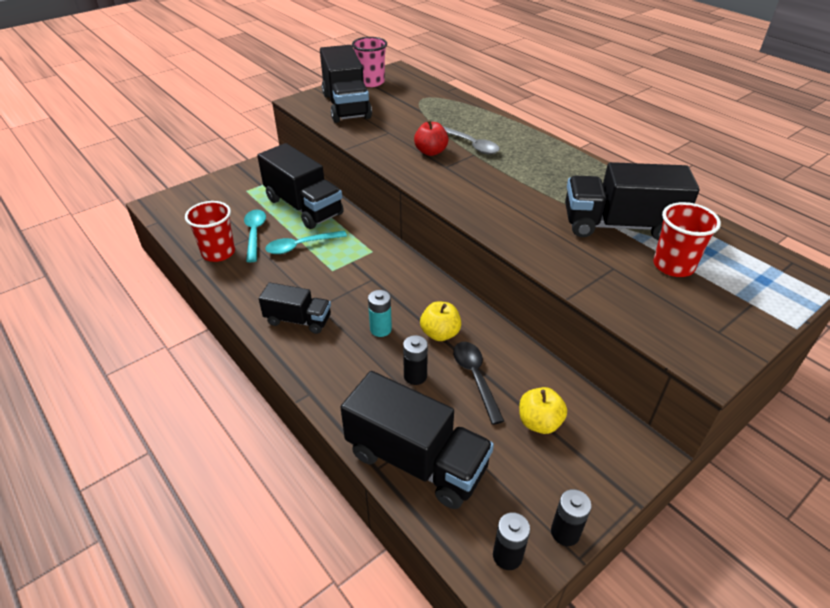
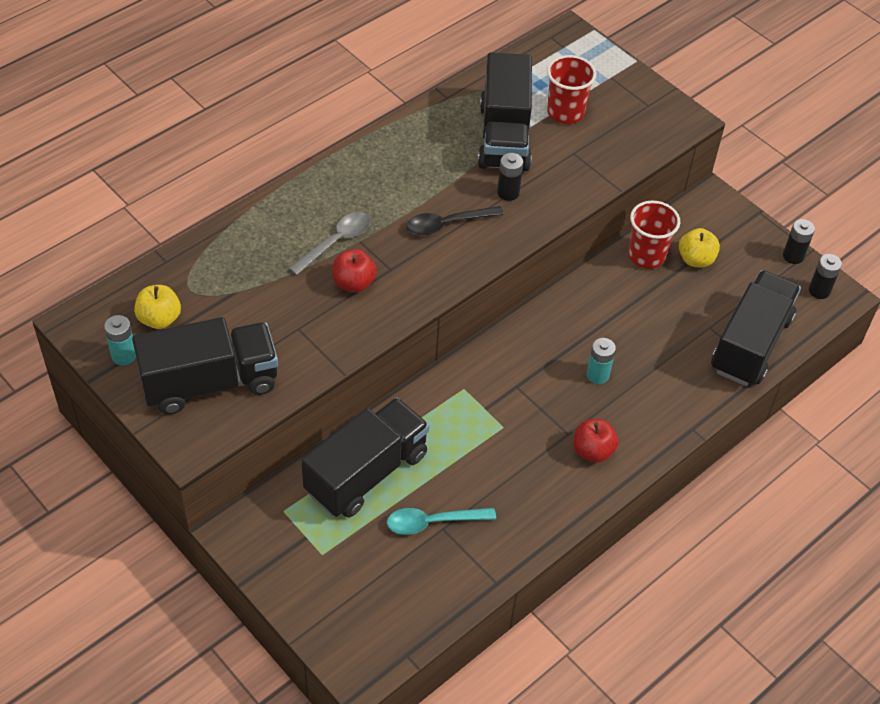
camera: 95 degrees left, 10 degrees up
red cup [185,201,235,262] -> red cup moved to [628,201,680,269]
black truck [259,282,331,334] -> red apple [573,419,619,463]
turquoise spoon [265,231,347,254] -> none
pink cup [352,37,387,87] -> turquoise battery [104,315,136,365]
black battery [403,335,428,385] -> black battery moved to [497,153,523,201]
yellow apple [420,301,461,341] -> yellow apple moved to [134,285,181,329]
black spoon [453,342,504,425] -> black spoon moved to [406,206,504,235]

